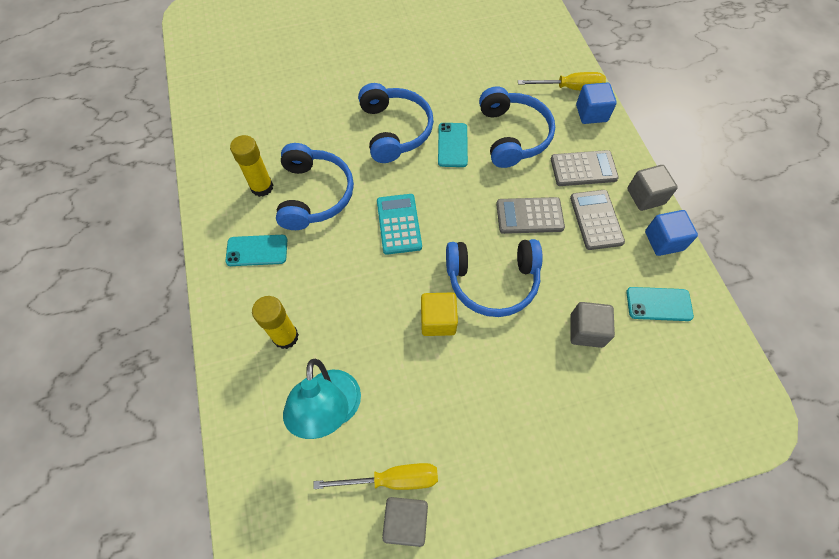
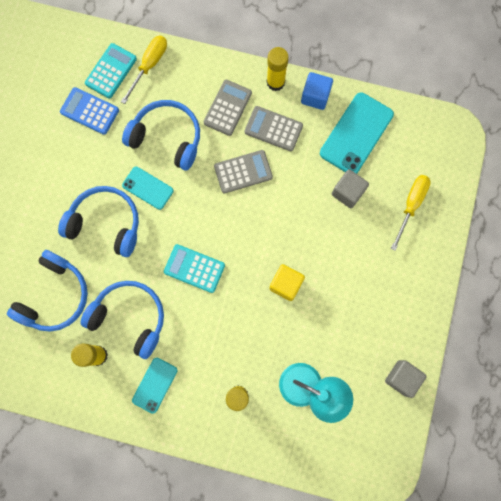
camera: 60 degrees left, 15 degrees up
yellow screwdriver [314,463,438,490] -> yellow screwdriver moved to [391,175,431,251]
blue headphones [446,239,543,317] -> blue headphones moved to [7,250,88,332]
grey calculator [496,197,565,234] -> grey calculator turned 135 degrees counterclockwise [214,150,273,193]
blue cube [576,82,617,124] -> none
turquoise phone [626,287,694,321] -> turquoise phone [320,93,394,174], size x1.71
grey cube [627,165,678,211] -> yellow glue stick [266,47,289,91]
none -> blue calculator [60,87,119,135]
none -> turquoise calculator [85,43,137,98]

